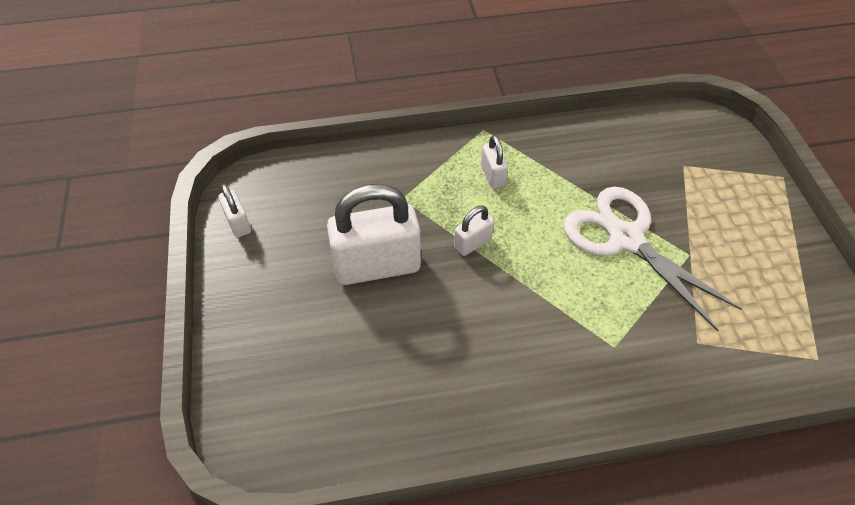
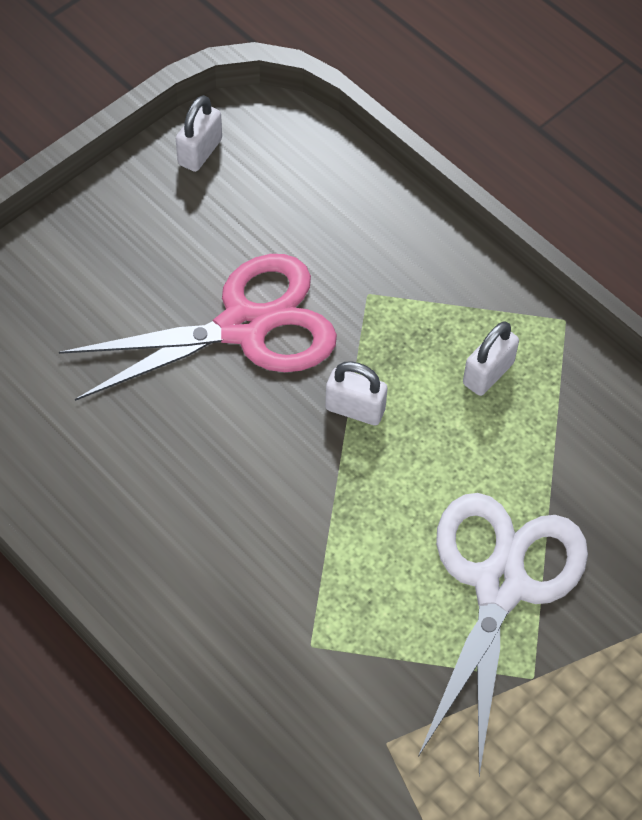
camera: 55 degrees right, 5 degrees up
white padlock [327,184,421,285] -> pink scissors [59,254,337,401]

